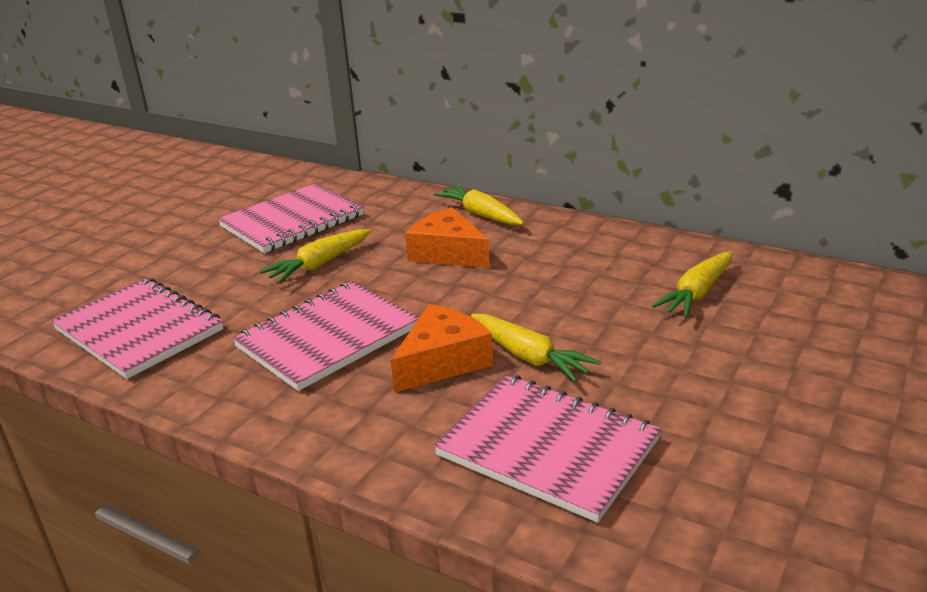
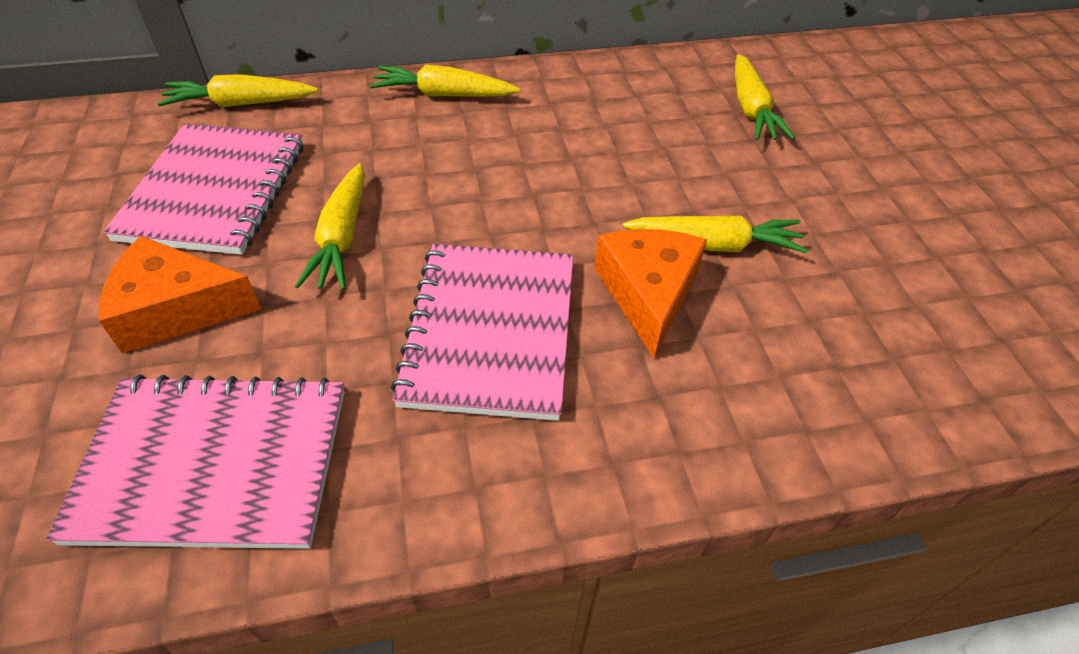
camera: 45 degrees left, 20 degrees up
orange cheese [405,207,490,268] -> orange cheese moved to [99,236,261,354]
pink notebook [434,375,661,523] -> none
none -> yellow carrot [157,74,318,107]

